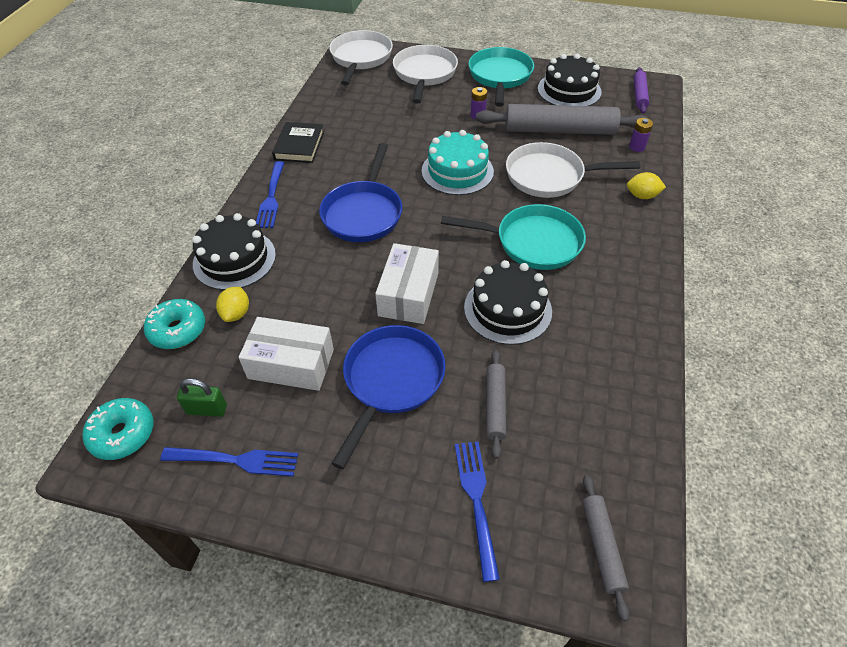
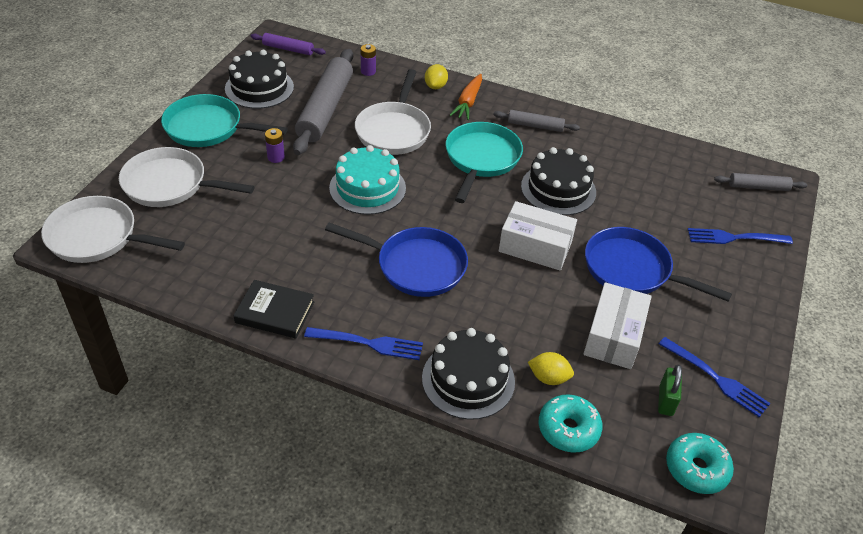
camera: 85 degrees left, 5 degrees down
blue fork [160,447,298,476] -> blue fork turned 120 degrees clockwise [659,337,771,417]
grey rolling pin [486,350,506,459] -> grey rolling pin moved to [493,110,580,132]
none -> orange carrot [449,74,482,120]

